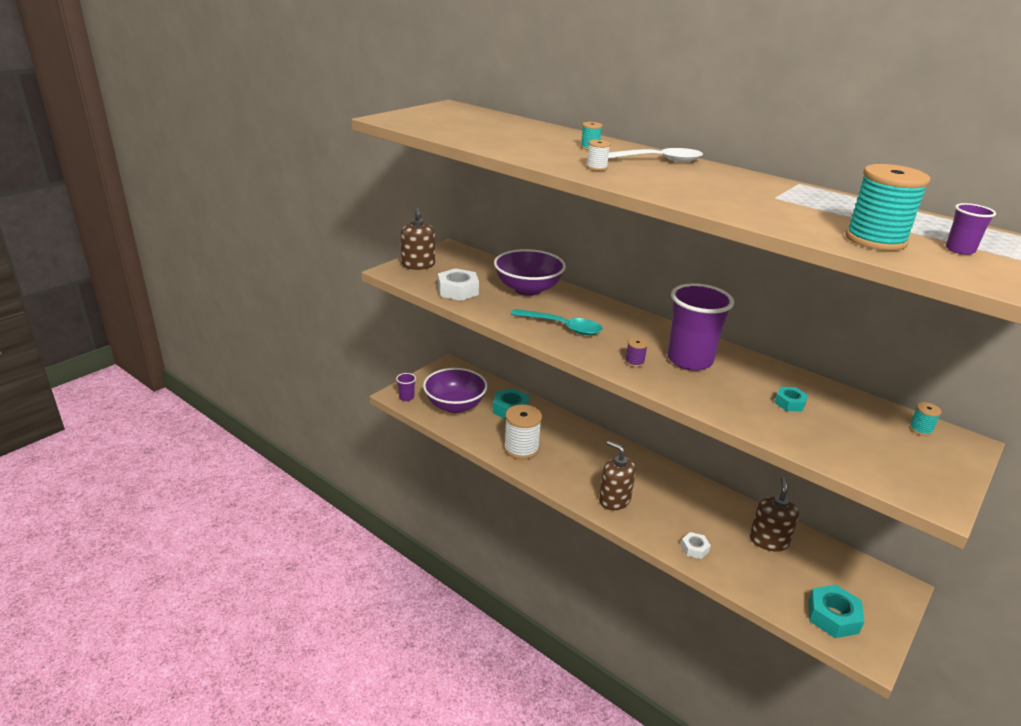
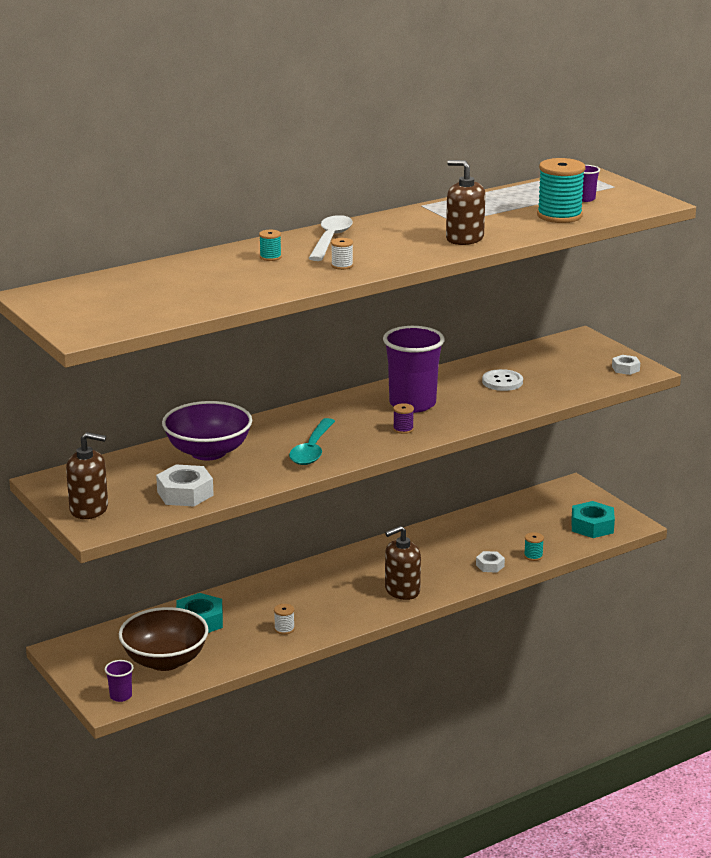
camera: 70 degrees left, 5 degrees down
purple bowl [423,368,487,413] -> brown bowl [119,607,209,671]
white spool [504,405,542,460] -> white spool [274,604,295,635], size x0.45
turquoise spoon [511,309,603,335] -> turquoise spoon turned 150 degrees clockwise [289,418,335,465]
brown soap dispenser [749,477,799,552] -> brown soap dispenser moved to [446,160,485,245]
turquoise nut [774,387,808,411] -> white button [482,369,523,391]
turquoise spool [909,402,942,436] -> turquoise spool moved to [524,532,544,561]
none -> white nut [612,355,640,375]

